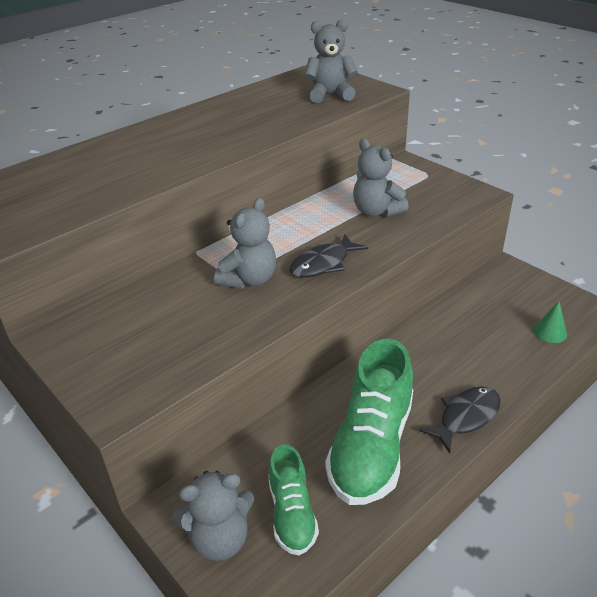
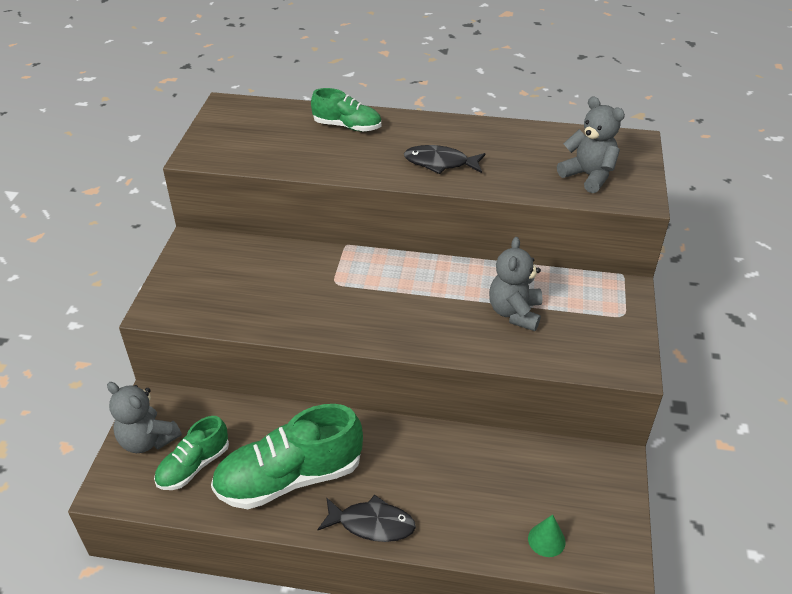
camera: 50 degrees right, 5 degrees up
grey teddy bear [214,198,276,289] -> none
black fish [290,234,368,278] -> black fish moved to [404,145,485,174]
none -> green shoe [311,88,381,132]

